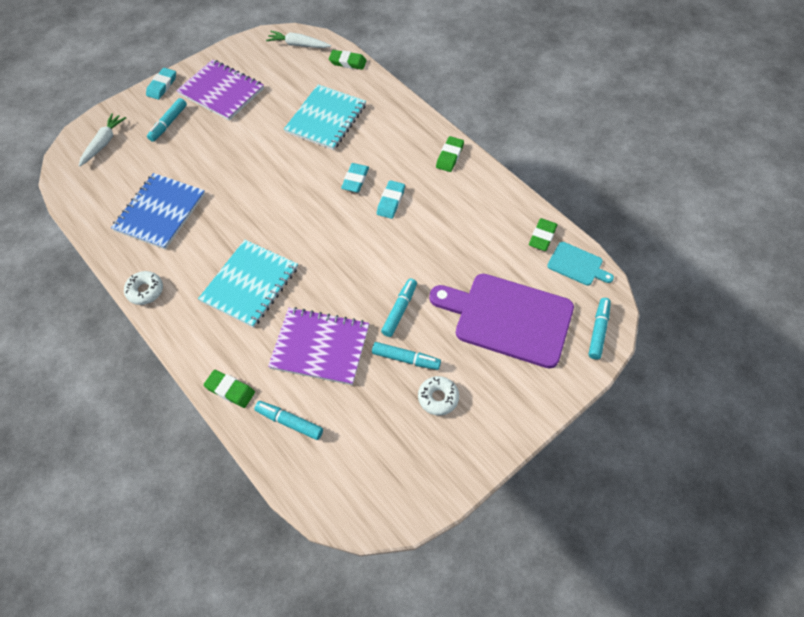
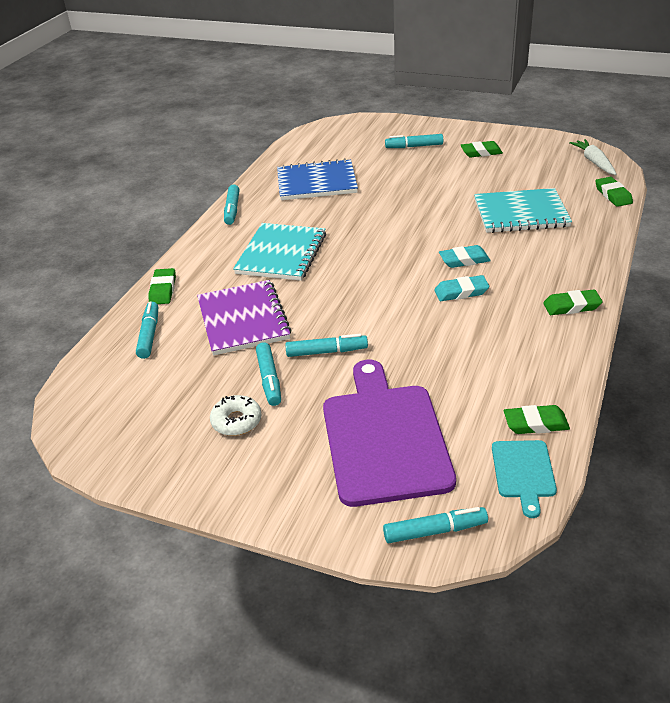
camera: 65 degrees right, 20 degrees down
white carrot [79,113,126,167] -> none
white donut [124,271,163,305] -> turquoise marker [224,185,240,225]
turquoise eraser [146,68,176,100] -> none
purple notebook [176,59,264,121] -> green eraser [460,141,503,158]
turquoise notebook [198,240,298,328] -> turquoise notebook turned 75 degrees counterclockwise [233,223,326,281]

